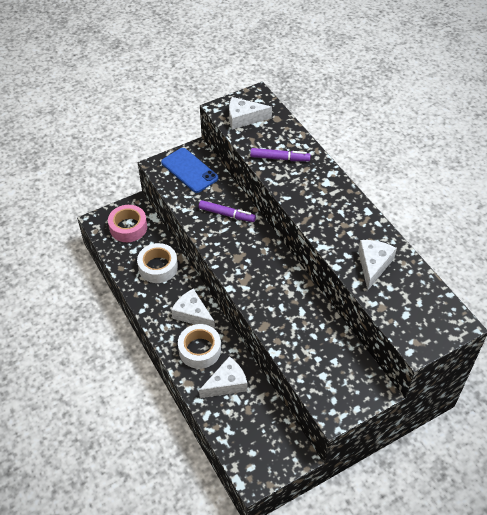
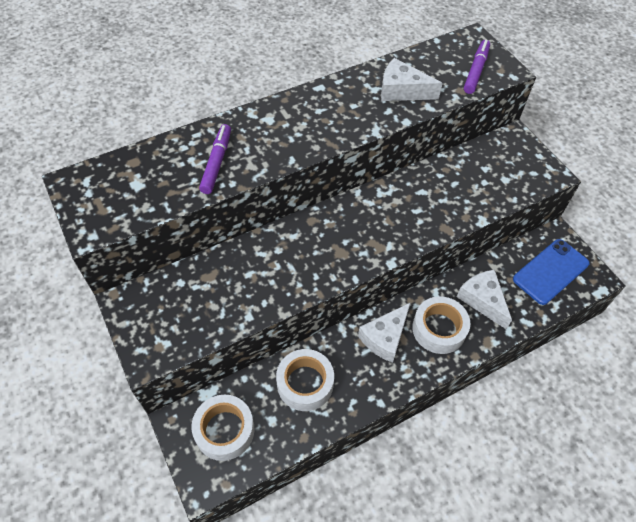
camera: 90 degrees left, 5 degrees up
pink tape [108,205,147,242] -> white tape [192,395,254,461]
blue phone [161,148,218,193] -> blue phone moved to [513,239,590,305]
purple marker [199,200,256,222] -> purple marker moved to [464,40,490,94]
white cheese [229,97,272,130] -> none

